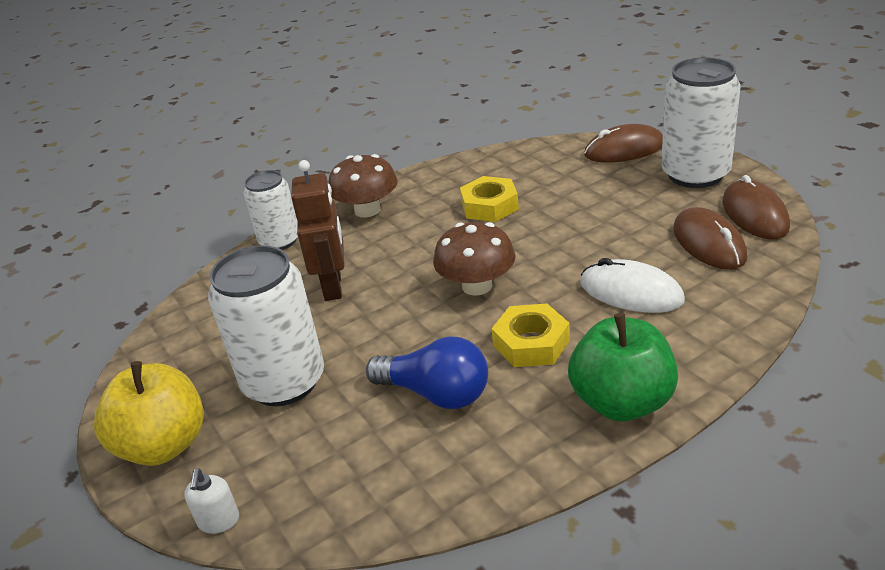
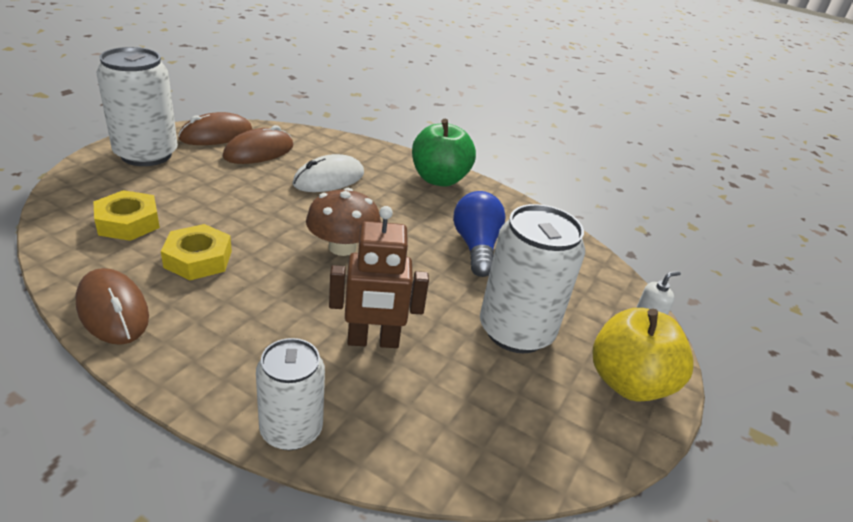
camera: 125 degrees left, 0 degrees up
brown robot [291,160,344,301] -> brown robot turned 150 degrees counterclockwise [329,206,429,348]
brown mushroom [328,154,397,218] -> none
yellow nut [491,303,570,367] -> yellow nut moved to [93,190,160,241]
white mouse [580,258,685,313] -> white mouse turned 45 degrees clockwise [292,154,364,192]
brown mouse [584,124,663,162] -> brown mouse moved to [76,268,149,345]

